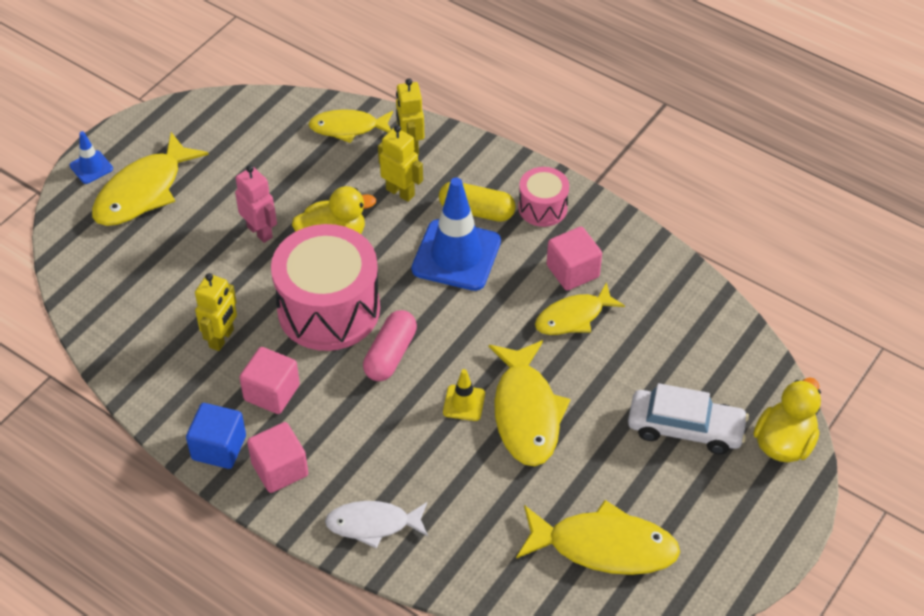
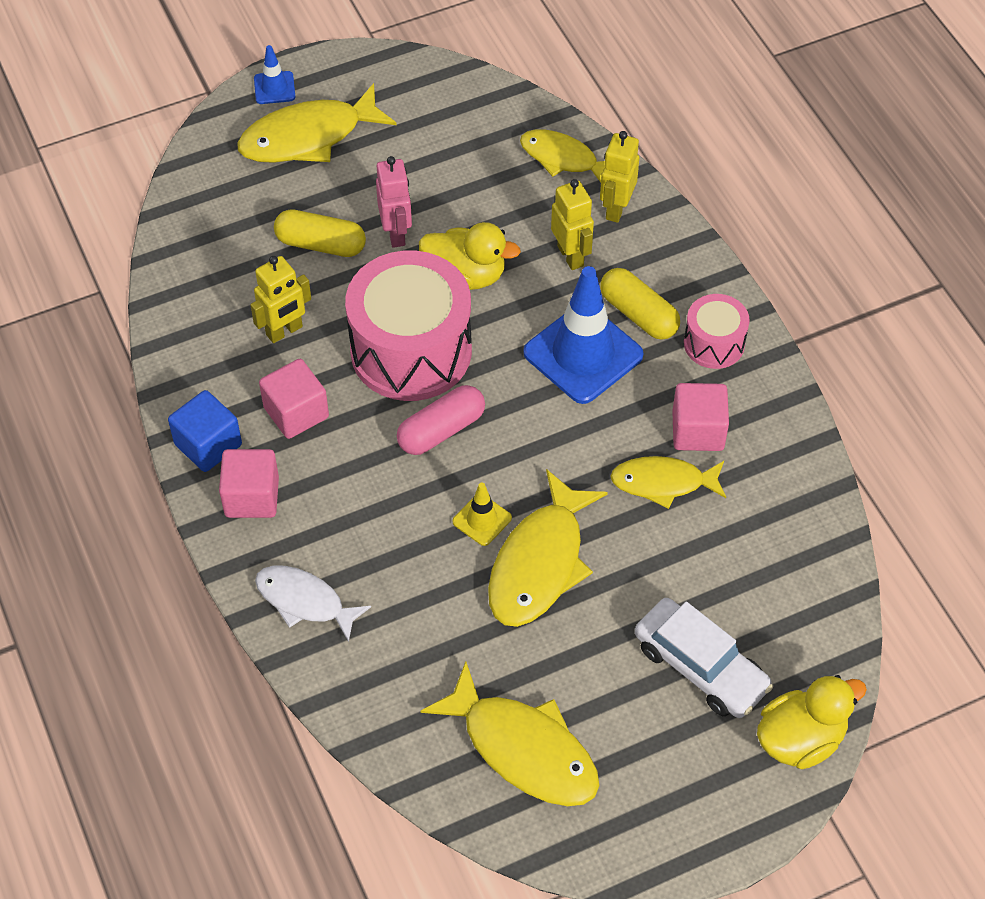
camera: 30 degrees right, 5 degrees up
none -> yellow capsule [274,209,366,257]

